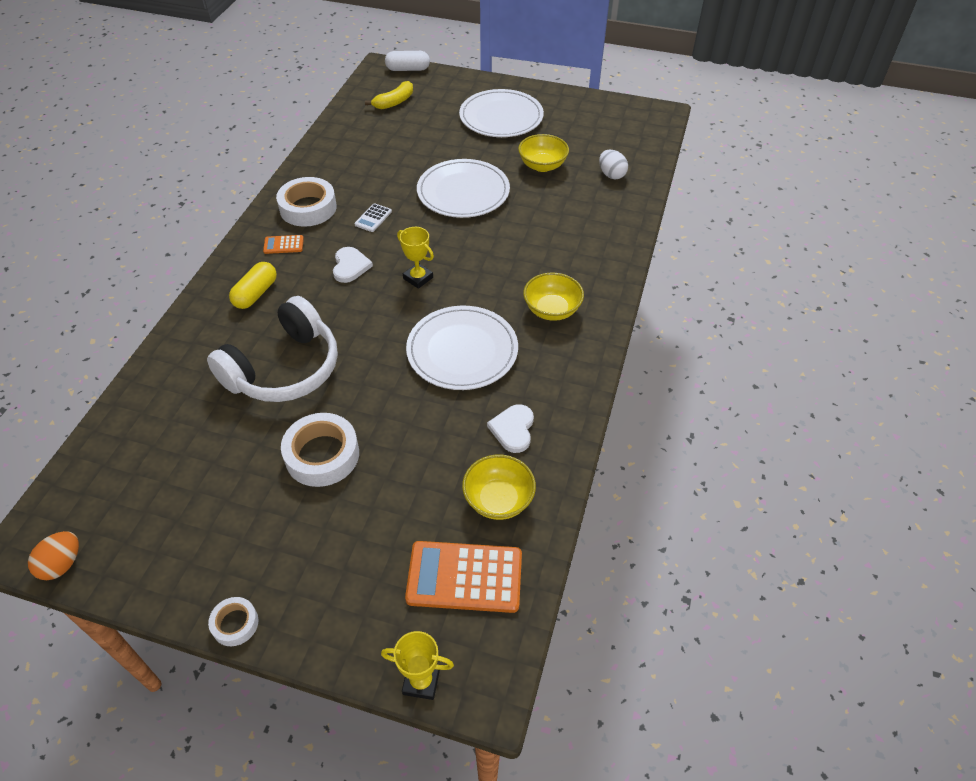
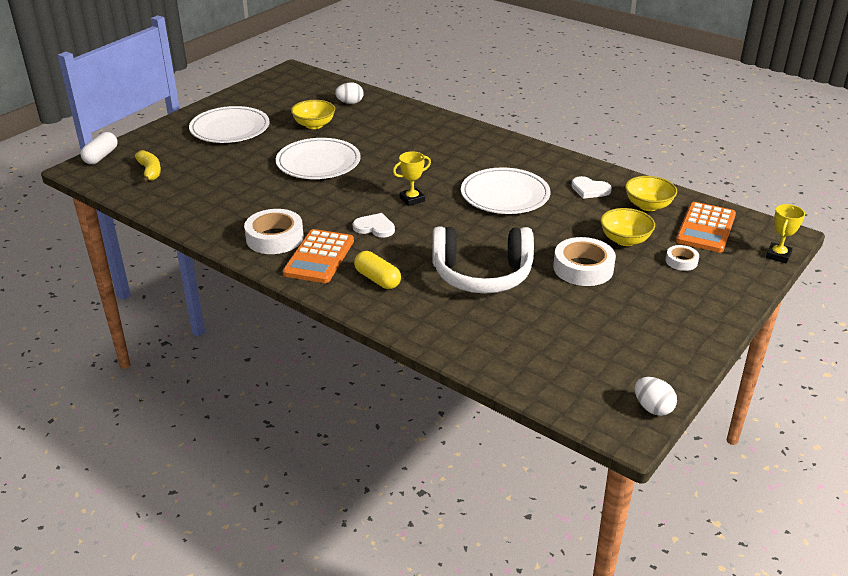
camera: 70 degrees left, 15 degrees down
orange egg [28,531,79,580] -> white egg [635,377,677,416]
white headphones [207,296,338,402] -> white headphones turned 120 degrees clockwise [432,226,534,294]
white tape [208,597,258,646] -> white tape moved to [666,245,699,271]
orange calculator [263,235,304,254] -> orange calculator [283,229,354,283], size x2.10
white calculator [354,203,392,232] -> none
yellow bowl [523,273,584,321] -> yellow bowl moved to [600,208,655,246]

